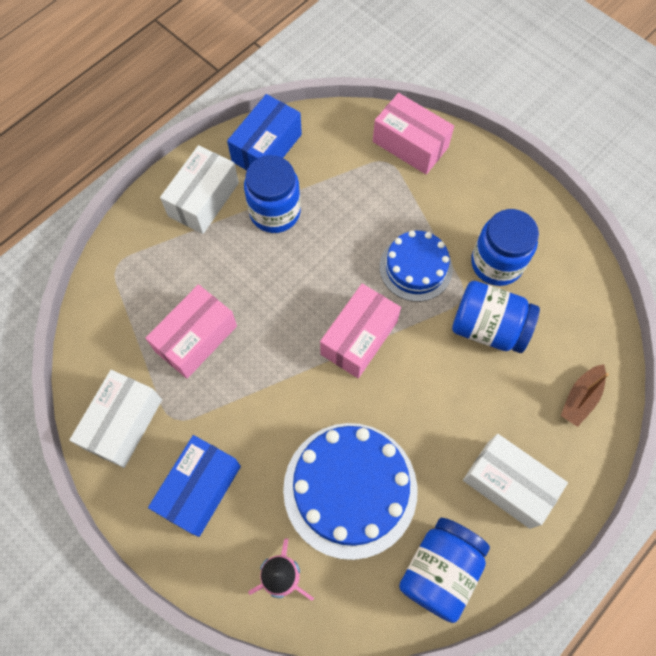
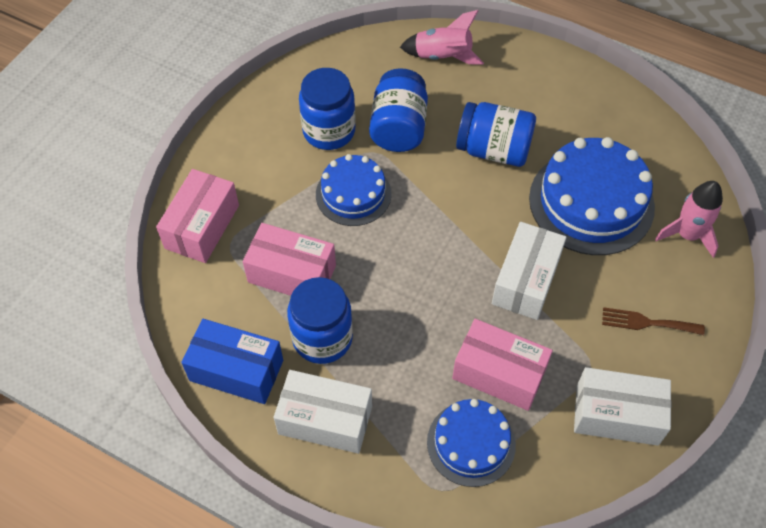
camera: 105 degrees left, 10 degrees down
blue box [148,435,241,537] -> brown fork [602,307,705,335]
pink box [320,284,401,378] -> pink box moved to [243,223,336,296]
blue jar [399,518,490,623] -> blue jar moved to [456,102,536,167]
white box [463,434,568,529] -> white box moved to [492,222,566,320]
brown boat [561,364,609,427] -> pink rocket [400,10,484,65]
none -> blue cake [427,399,516,487]

